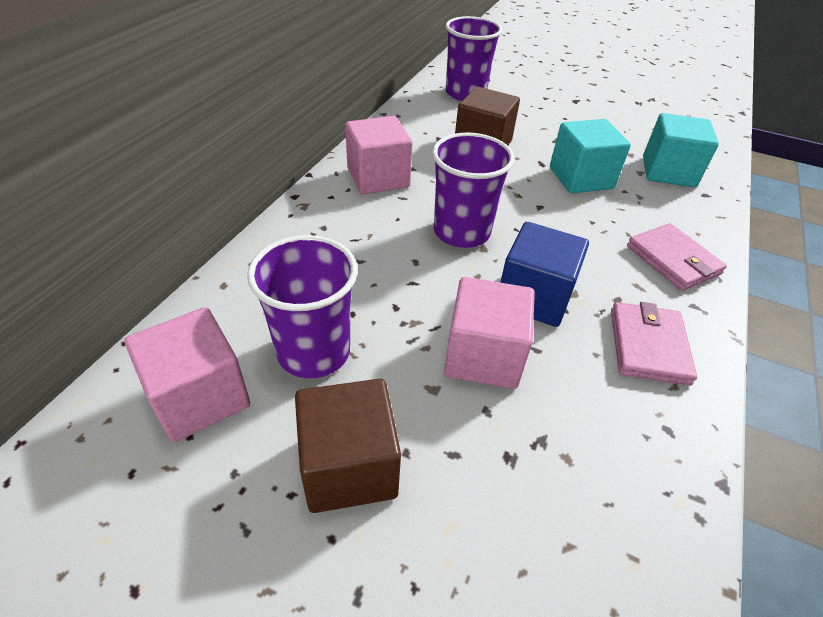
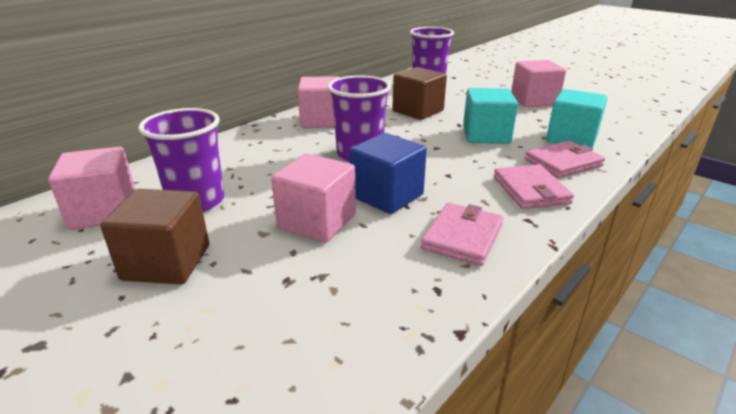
camera: 20 degrees right, 15 degrees down
none -> pink cube [511,60,566,107]
none -> pink wallet [525,141,605,178]

